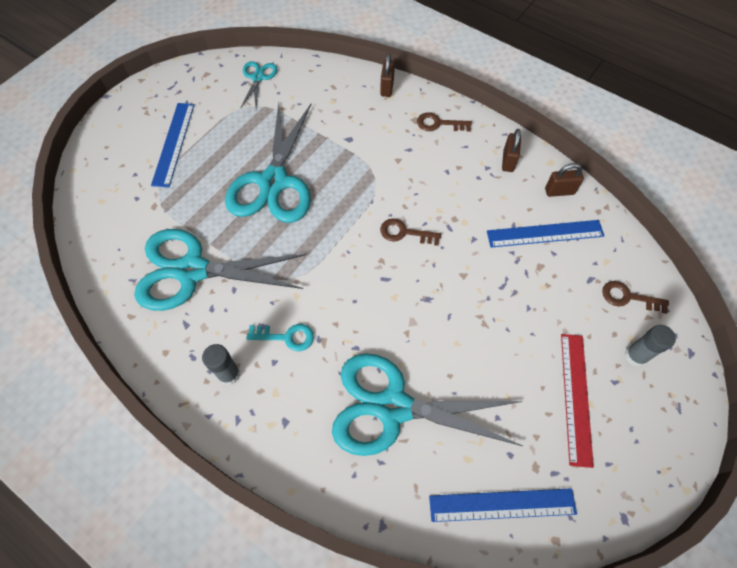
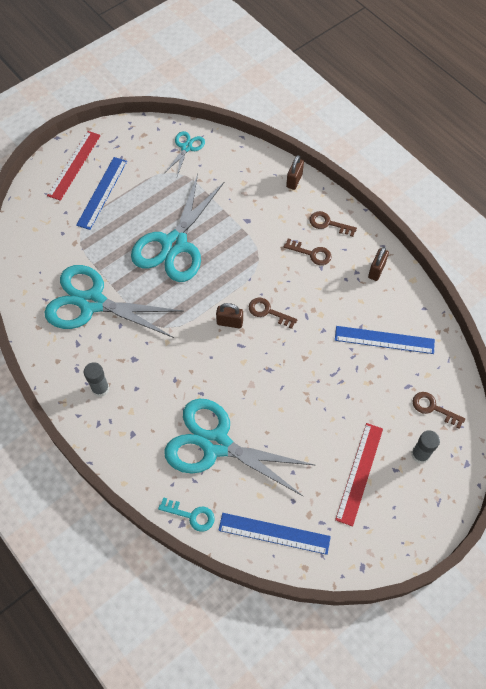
camera: 15 degrees right, 0 degrees up
turquoise key [247,324,314,351] -> turquoise key moved to [158,497,215,532]
brown padlock [545,163,584,197] -> brown padlock moved to [216,303,243,328]
none -> red ruler [47,131,101,201]
none -> brown key [283,239,332,265]

